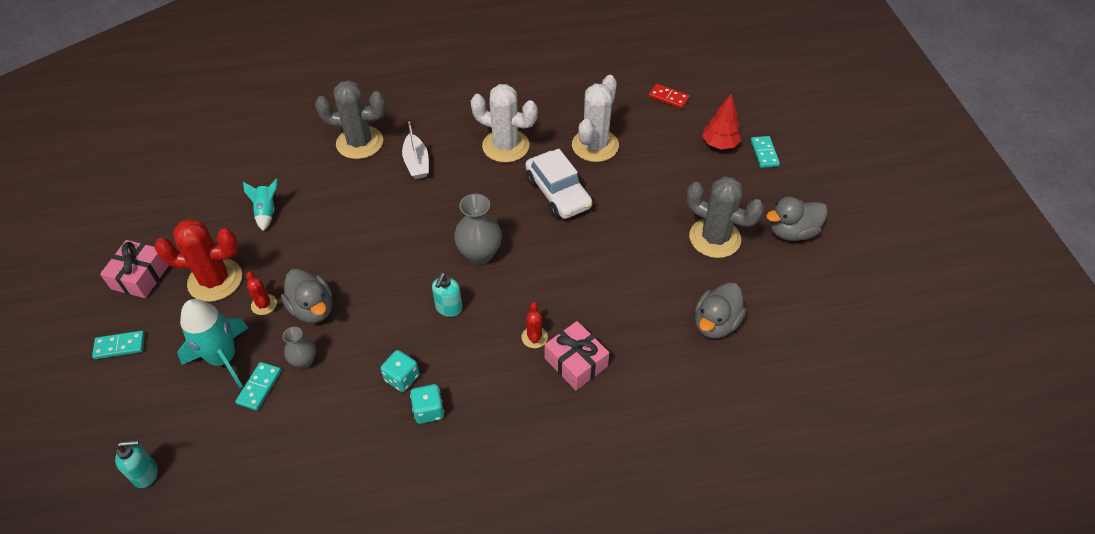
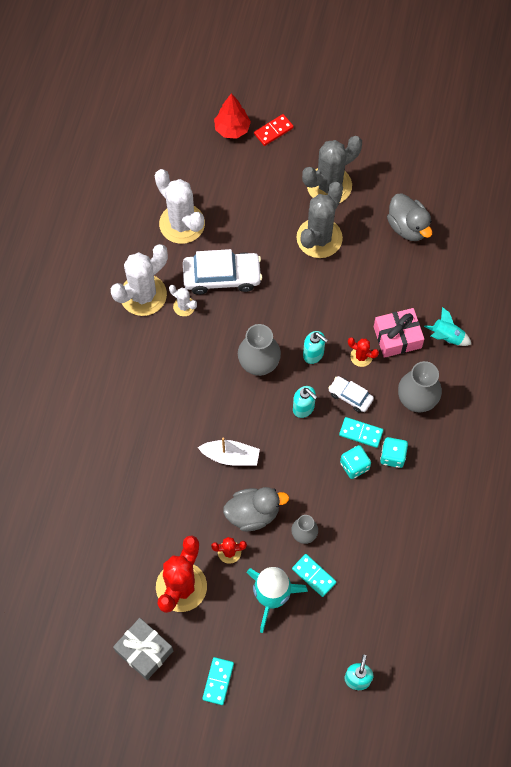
camera: 65 degrees left, 15 degrees up
pink gift [100,240,169,298] -> grey gift [113,618,173,680]
turquoise rocket [243,179,277,231] -> turquoise rocket moved to [424,307,471,346]
grey cactus [315,80,386,159] -> grey cactus moved to [296,182,343,258]
white boat [402,122,429,179] -> white boat moved to [198,438,260,466]
red domino [649,84,690,109] -> red domino moved to [254,114,294,146]
turquoise domino [751,136,780,168] -> turquoise domino moved to [339,417,383,448]
grey duck [766,197,828,241] -> none
none -> white cactus [169,285,197,316]
none -> turquoise soap dispenser [303,331,328,364]
none -> white car [328,376,374,413]
none -> grey vase [398,361,442,412]

